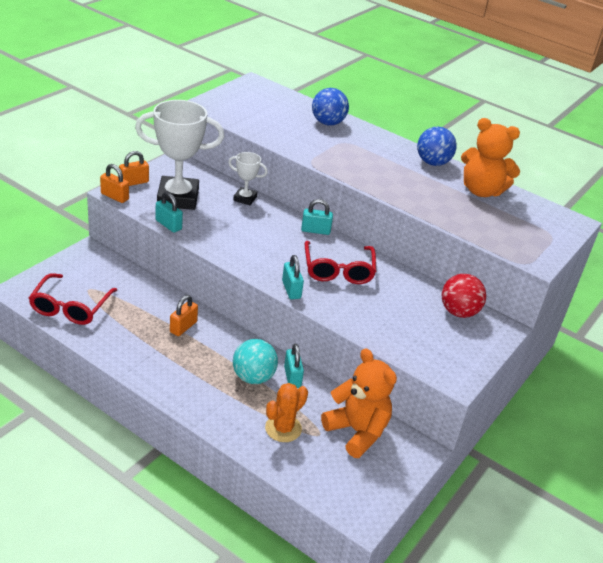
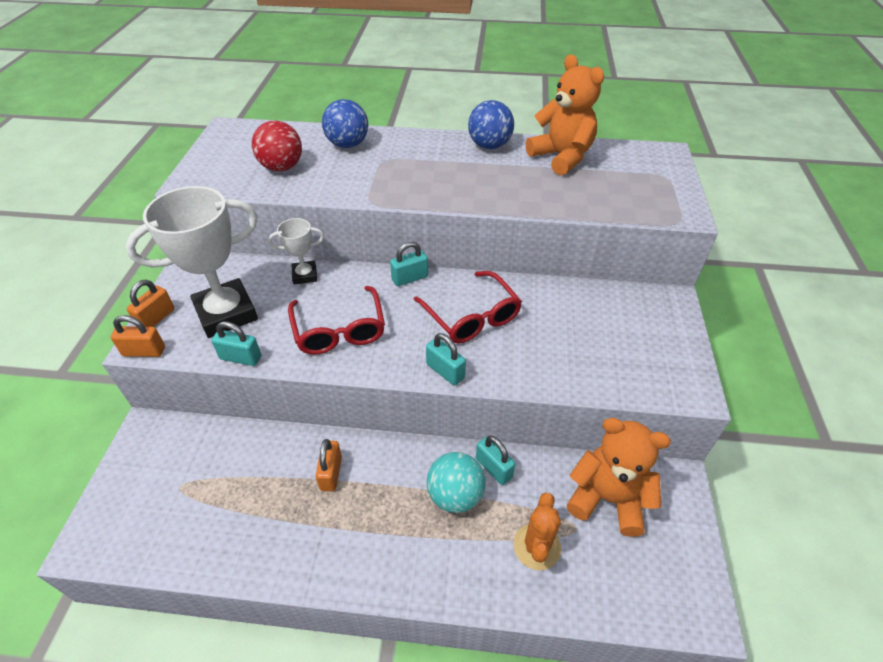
camera: 25 degrees left, 10 degrees up
red glasses [29,273,117,325] -> red glasses moved to [288,286,385,355]
red ball [441,274,486,318] -> red ball moved to [252,121,302,171]
orange teddy bear [461,118,520,197] -> orange teddy bear turned 120 degrees counterclockwise [526,55,604,175]

